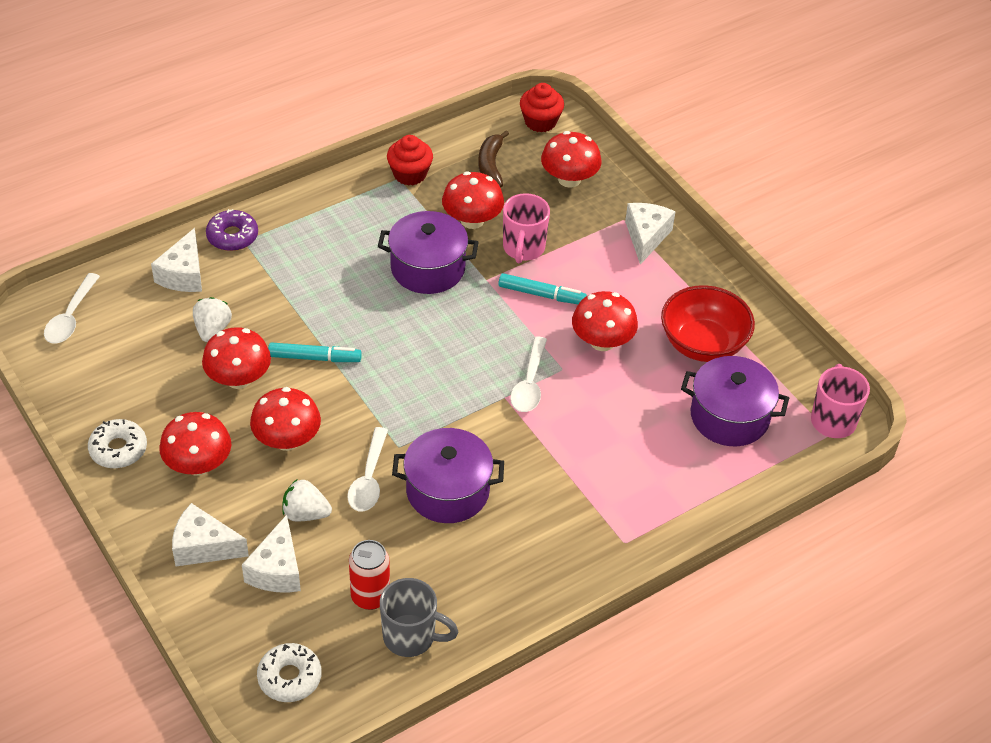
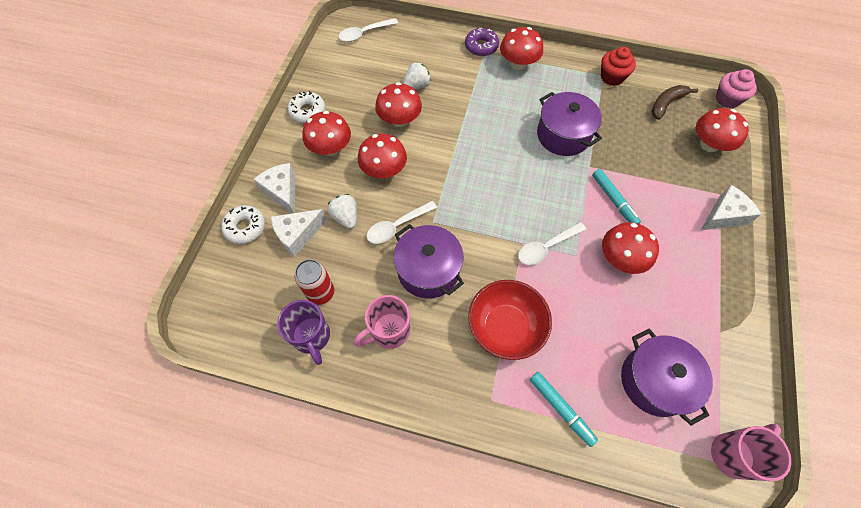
camera: 50 degrees right, 15 degrees up
white cheese [151,228,202,292] -> none
white donut [257,643,322,702] -> white donut moved to [221,205,265,244]
turquoise marker [268,343,362,362] -> turquoise marker moved to [530,372,598,447]
grey mug [380,578,458,657] -> purple mug [277,300,330,365]
red mushroom [442,171,504,229] -> red mushroom moved to [500,27,543,70]
pink mug [503,193,550,263] -> pink mug moved to [354,295,410,349]
red cupcake [520,83,564,132] -> pink cupcake [716,69,757,108]
red bowl [661,285,755,362] -> red bowl moved to [468,280,552,360]

